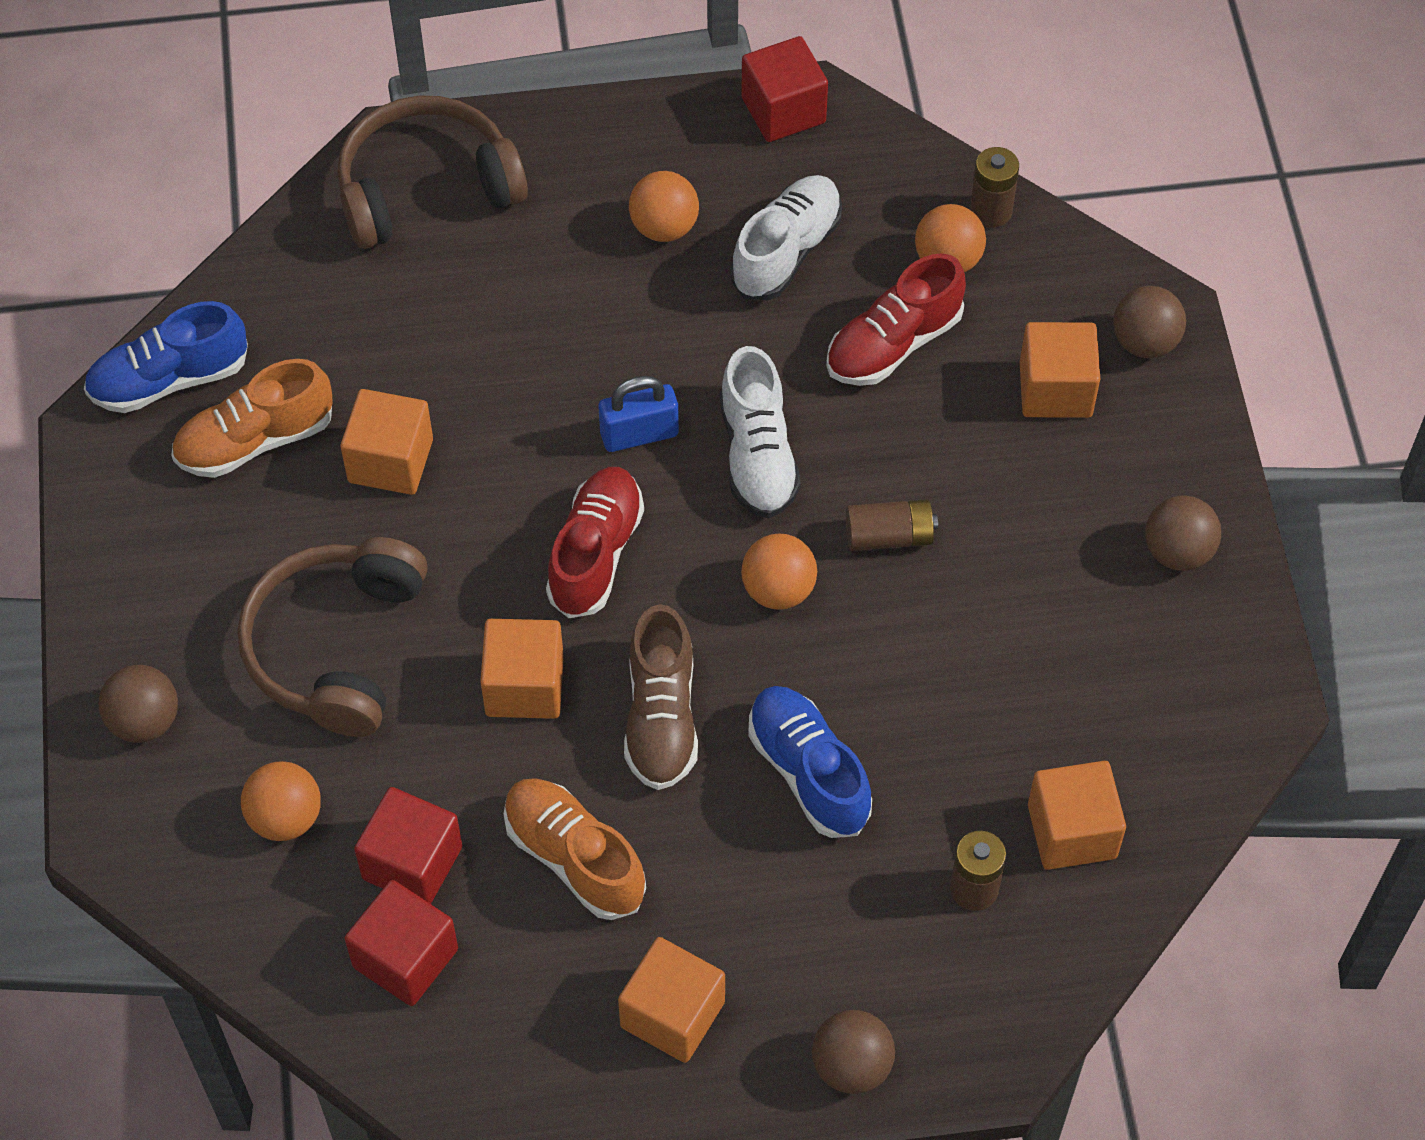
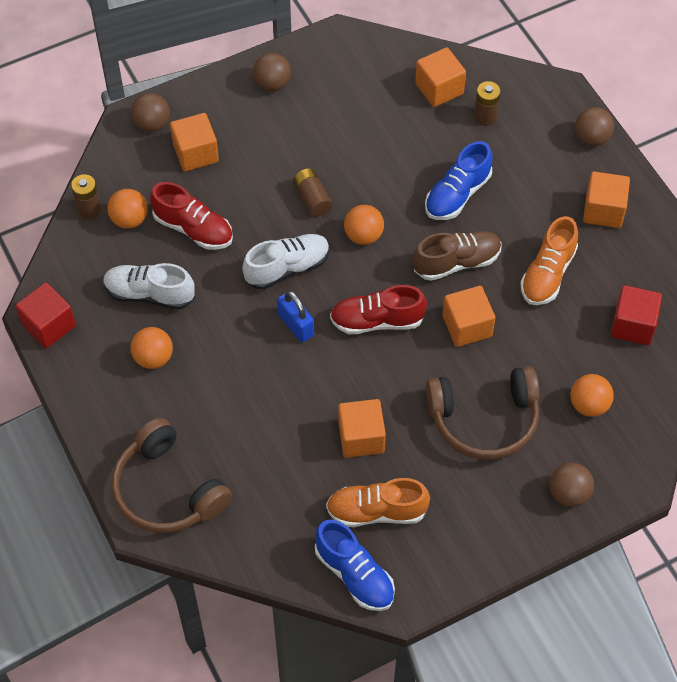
camera: 110 degrees left, 0 degrees up
orange shoe [171,359,333,478] -> orange shoe turned 135 degrees clockwise [326,478,430,527]
red cube [354,787,462,904] -> none

